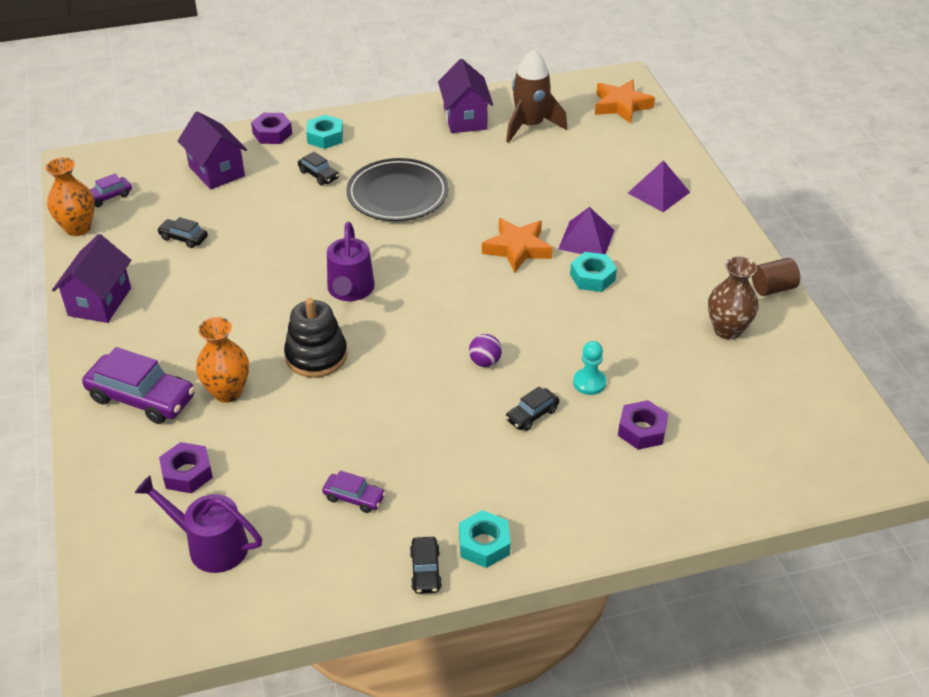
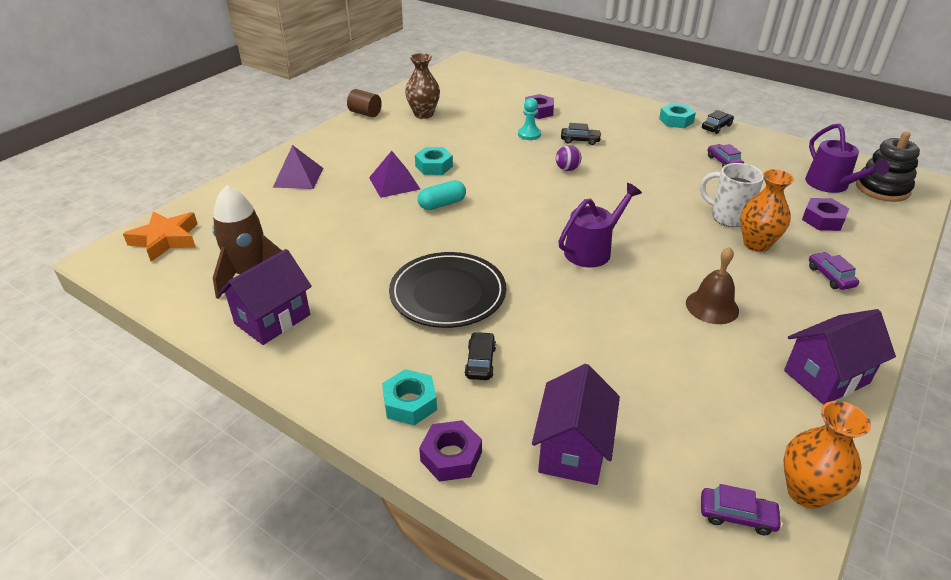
camera: 130 degrees left, 5 degrees down
purple car [82,347,195,424] -> purple car [809,252,859,290], size x0.51
black car [157,217,208,248] -> none
black stacking toy [284,298,347,378] -> black stacking toy moved to [856,132,920,202]
orange star [482,218,553,273] -> turquoise capsule [418,180,466,210]
none -> brown bell [686,247,739,324]
none -> white mug [700,163,764,227]

